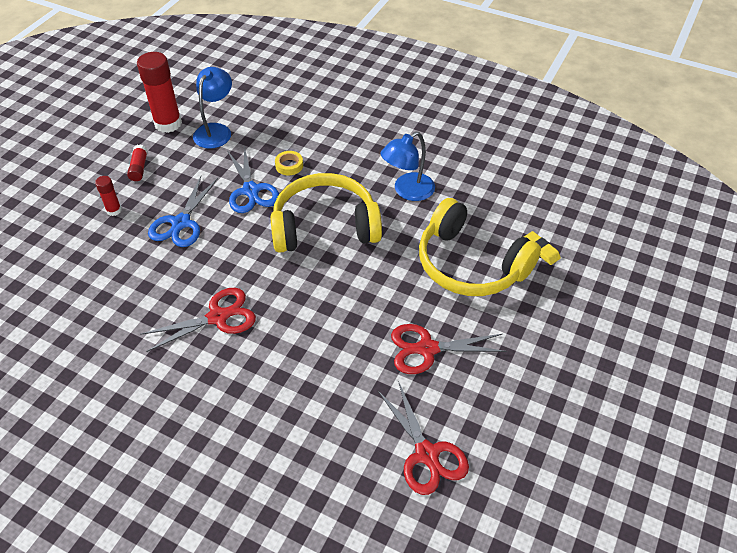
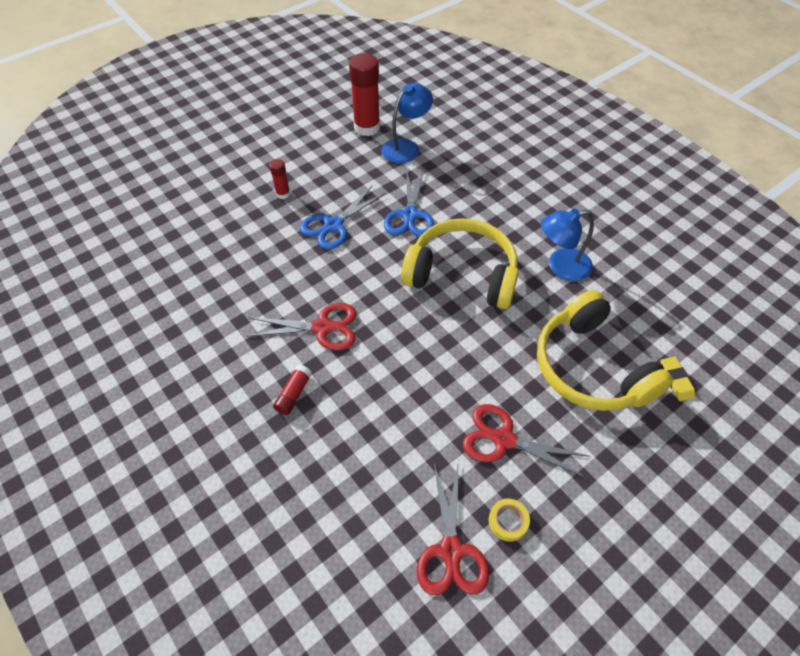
camera: 25 degrees right, 5 degrees up
red glue stick [127,145,148,181] -> red glue stick moved to [273,365,312,415]
yellow tape [275,151,303,175] -> yellow tape moved to [489,499,530,542]

